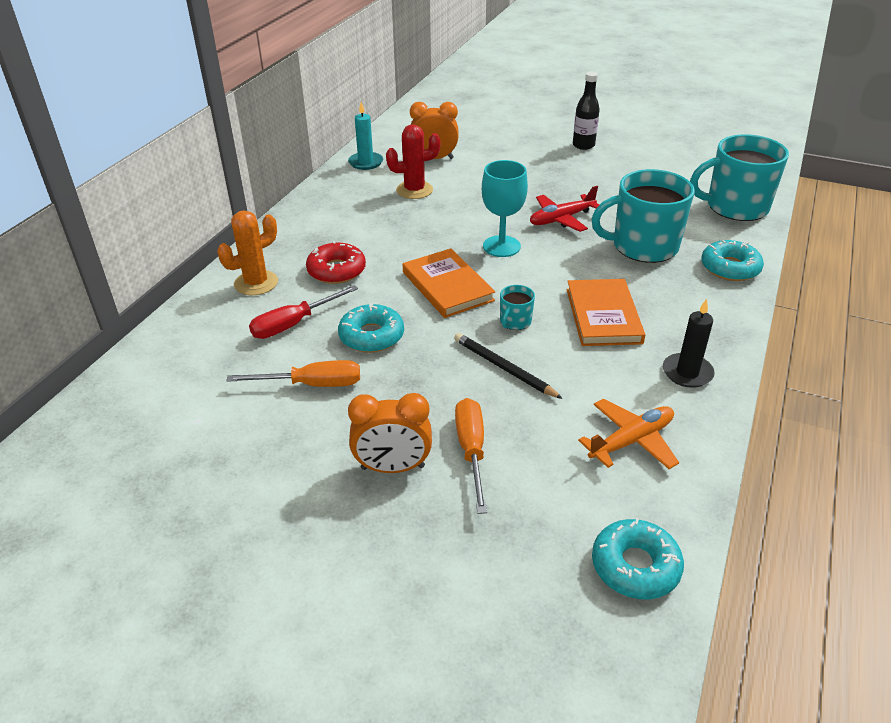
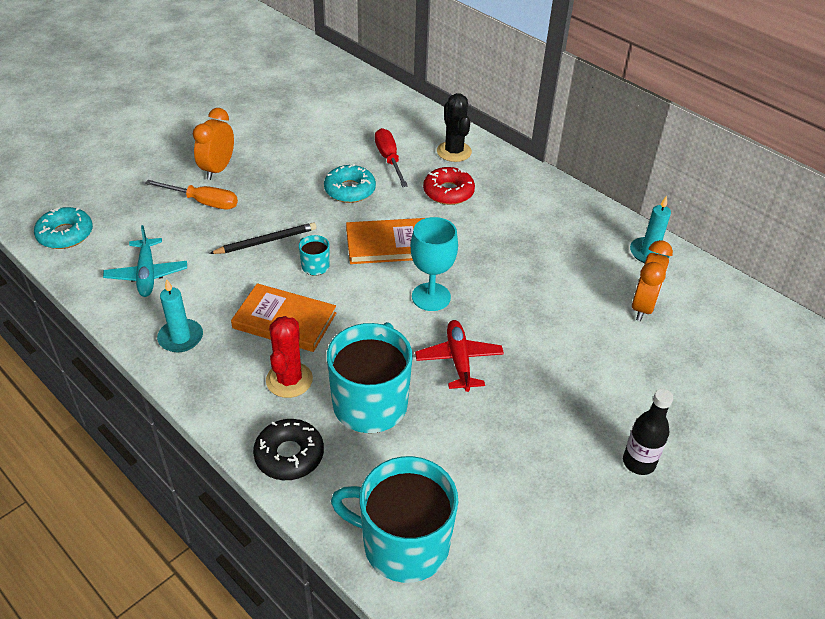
camera: 110 degrees right, 5 degrees up
orange cactus [217,211,278,295] -> black cactus [437,93,472,162]
orange screwdriver [226,360,360,387] -> none
red cactus [386,124,441,199] -> red cactus moved to [266,316,313,398]
orange plane [578,399,679,469] -> turquoise plane [103,225,187,297]
black candle [663,299,715,388] -> turquoise candle [157,279,203,353]
turquoise mug [690,134,789,221] -> turquoise mug turned 90 degrees counterclockwise [331,456,458,583]
turquoise donut [701,240,764,281] -> black donut [253,419,324,480]

